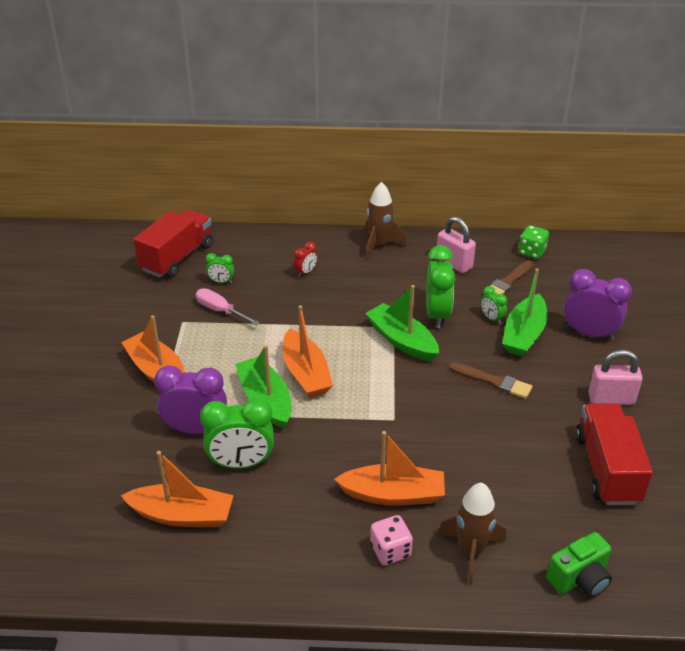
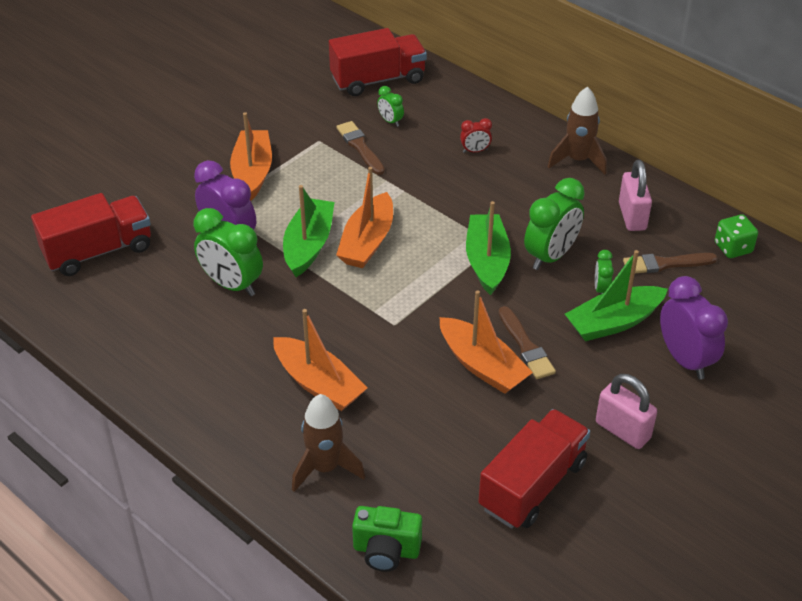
camera: 40 degrees right, 5 degrees up
orange boat [121,451,234,527] -> orange boat moved to [440,290,533,394]
pink screwdriver [196,288,260,325] -> brown brush [336,121,385,175]
pink dice [370,515,413,566] -> none
none -> red truck [31,193,151,276]

